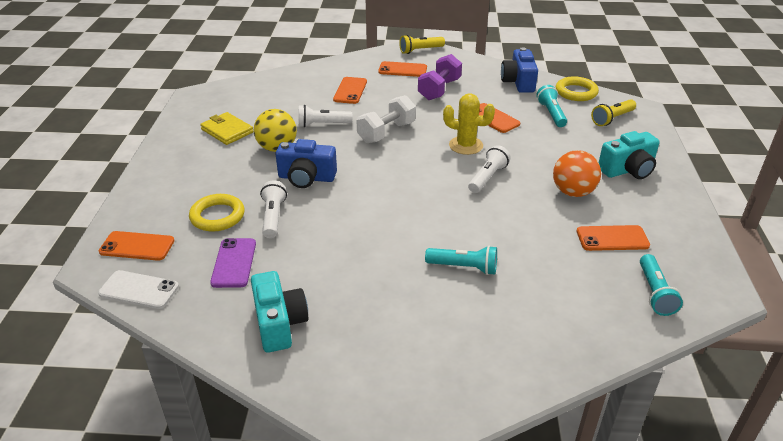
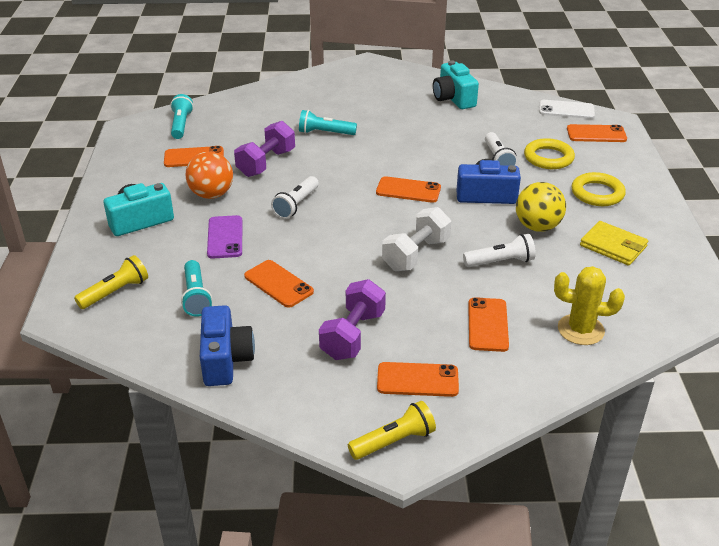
camera: 175 degrees right, 0 degrees up
purple phone [210,238,256,288] -> purple phone moved to [207,215,242,259]
yellow cactus [443,93,495,155] -> yellow cactus moved to [554,266,625,345]
yellow ring [556,76,599,101] -> yellow ring moved to [572,172,626,206]
none -> purple dumbbell [234,121,295,177]
none -> orange phone [376,176,441,203]

